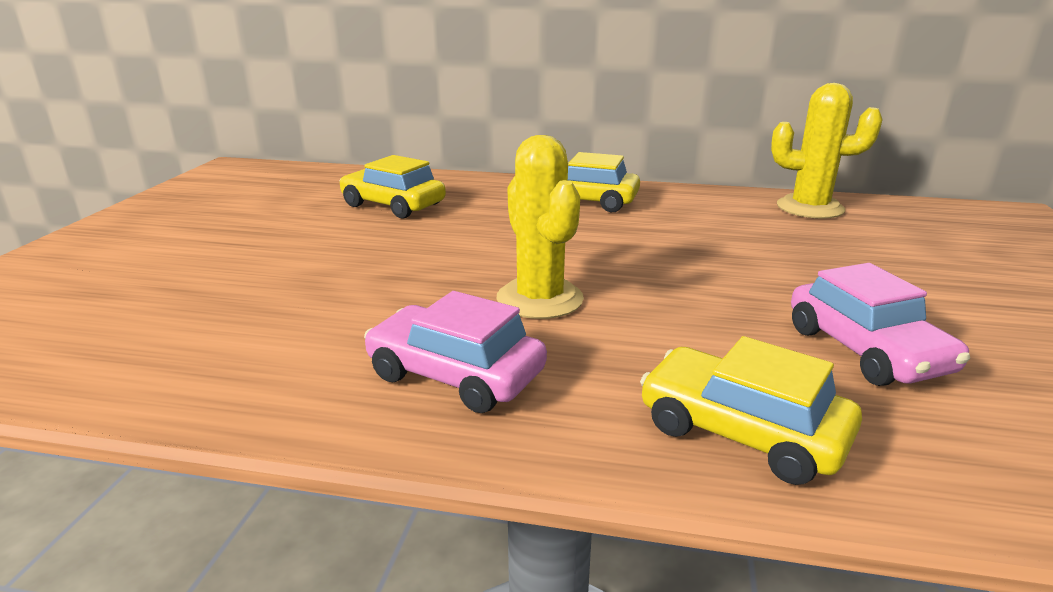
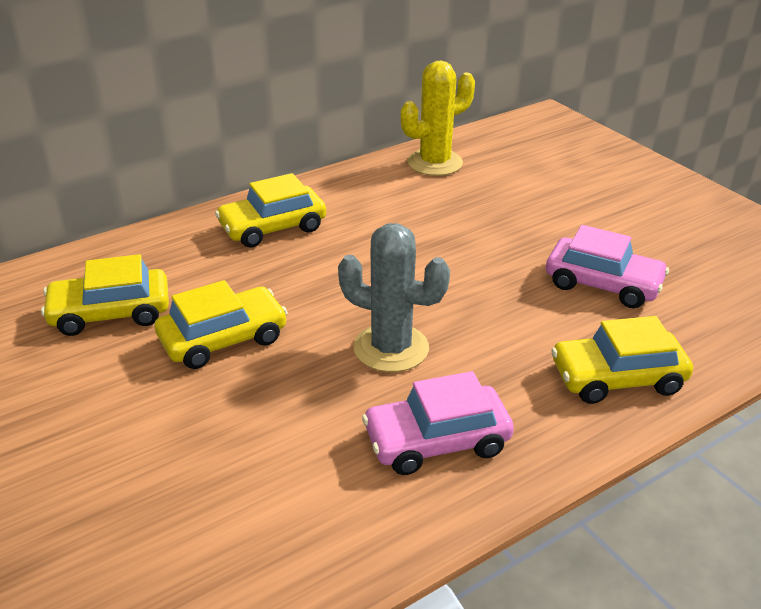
camera: 45 degrees left, 10 degrees up
yellow cactus [497,135,584,319] -> grey cactus [338,223,450,372]
none -> yellow car [155,280,288,369]

